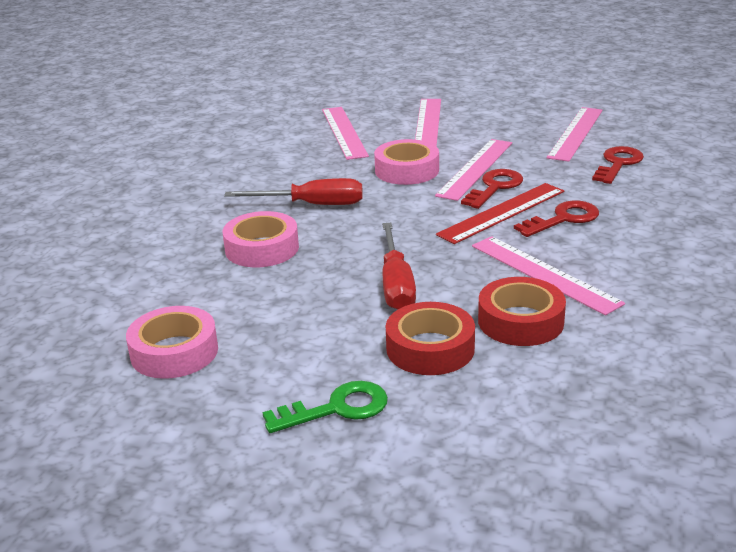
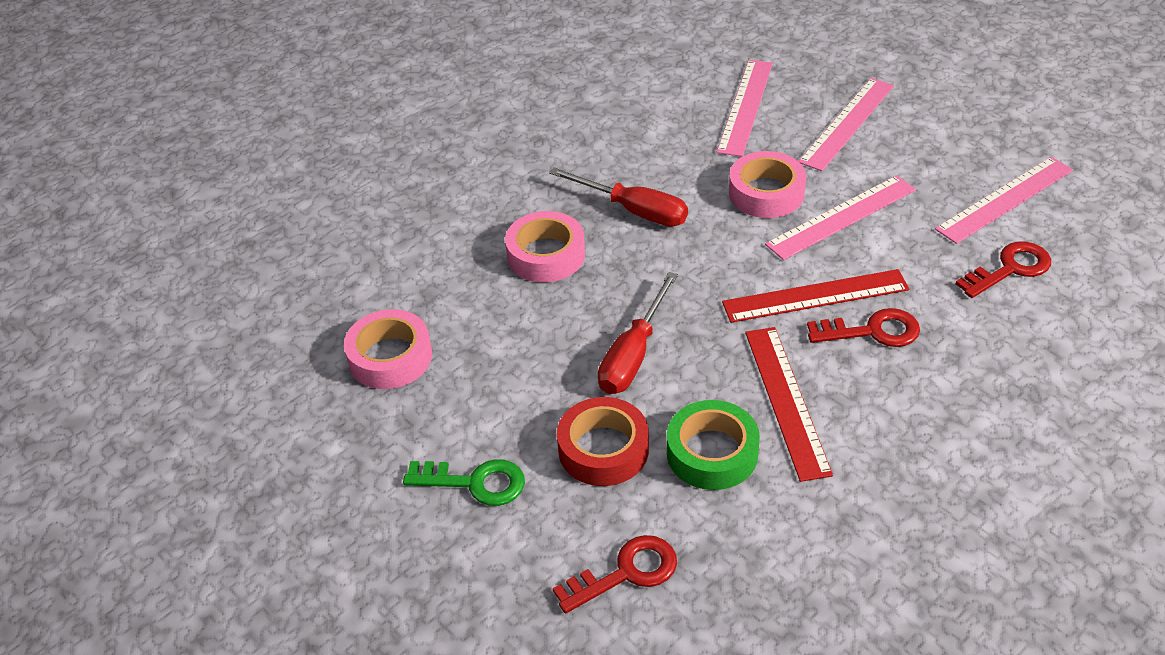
camera: 30 degrees right, 15 degrees up
red key [461,169,523,209] -> red key moved to [553,535,677,614]
pink ruler [472,236,625,315] -> red ruler [745,327,833,482]
red tape [478,277,566,346] -> green tape [667,400,760,490]

